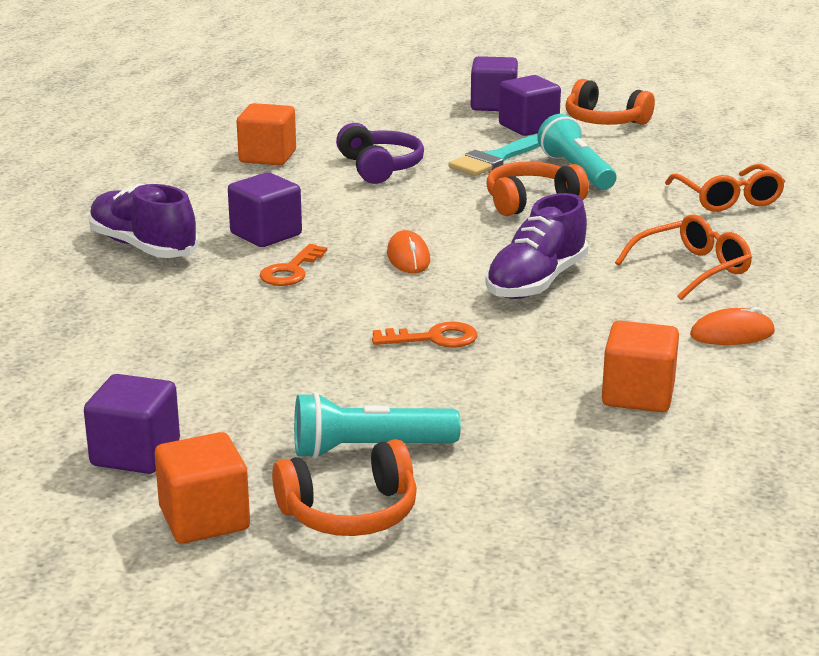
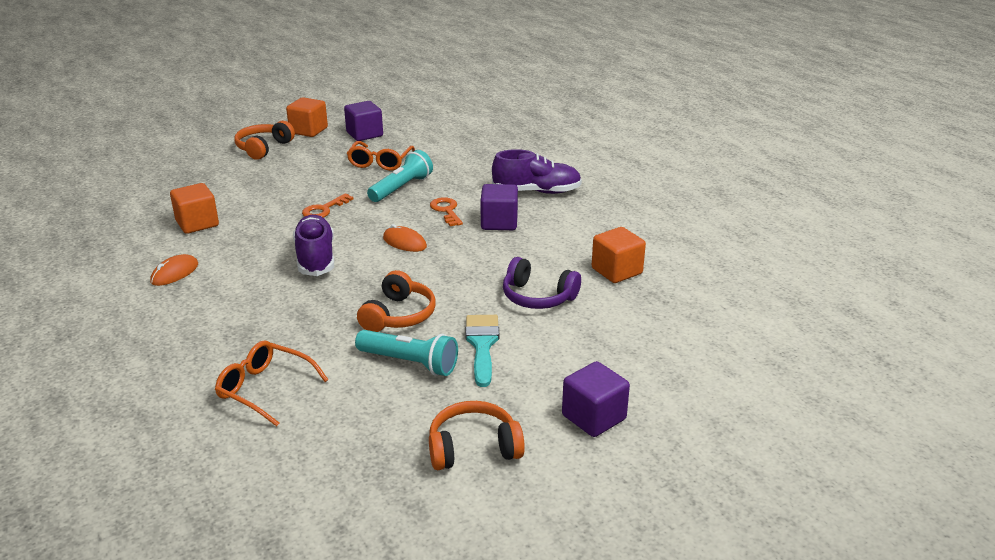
camera: 135 degrees right, 5 degrees up
turquoise flashlight [294,392,461,459] -> turquoise flashlight moved to [367,150,433,202]
purple cube [499,75,561,136] -> none
orange glasses [615,214,752,300] -> orange glasses moved to [347,141,415,171]

